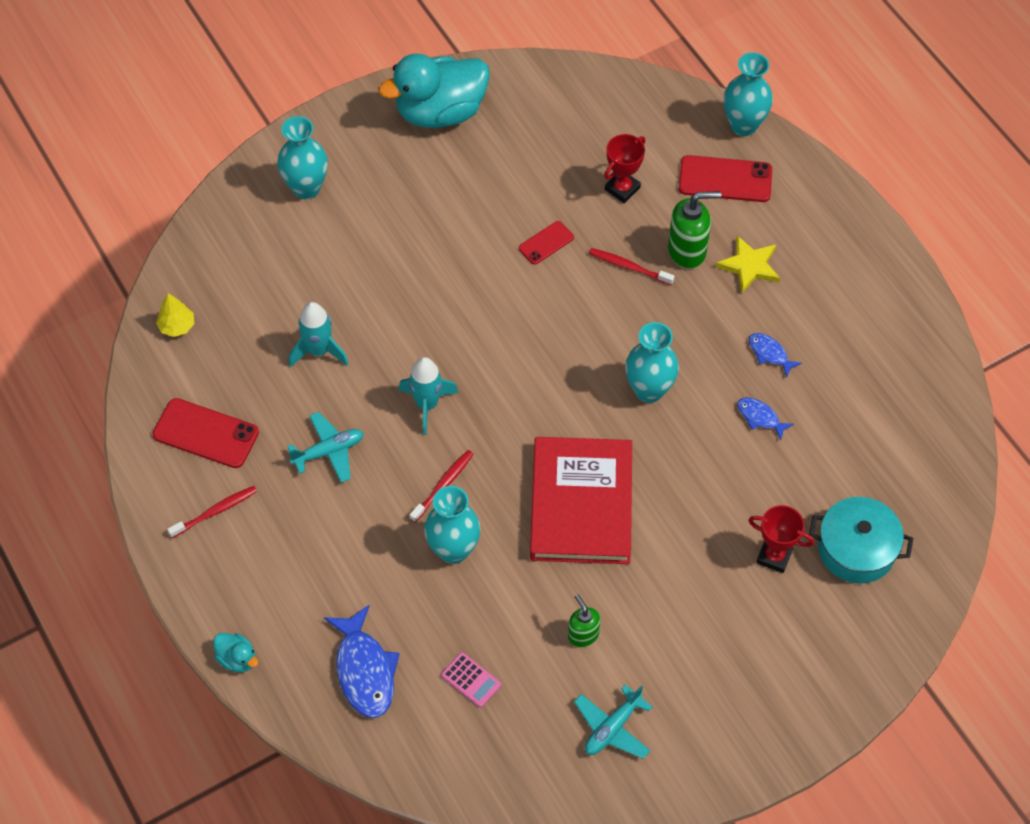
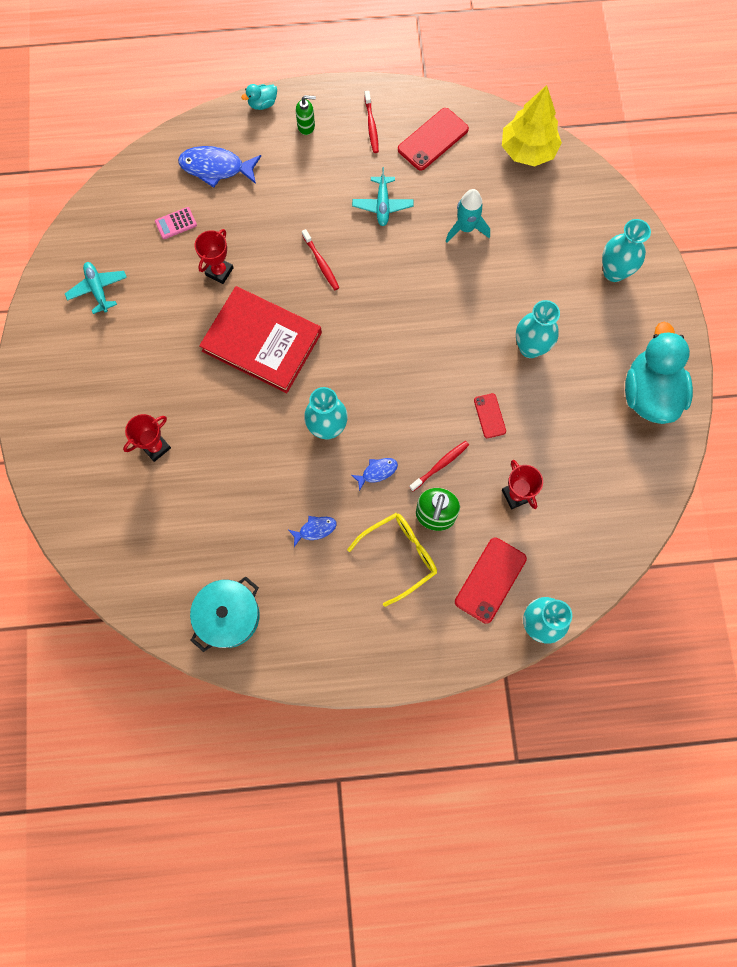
camera: 115 degrees right, 15 degrees up
yellow tree [156,293,194,337] -> yellow tree [502,85,562,166], size x2.08
turquoise rocket [399,357,458,435] -> none
turquoise vase [424,486,480,564] -> turquoise vase moved to [516,300,560,358]
green soap dispenser [568,594,601,647] -> green soap dispenser moved to [296,95,316,135]
yellow star [715,236,780,293] -> yellow glasses [347,513,437,607]
blue fish [737,397,794,440] -> blue fish moved to [351,458,398,491]
turquoise pot [809,497,913,584] -> turquoise pot moved to [190,576,260,652]
none -> red trophy [195,229,234,284]

